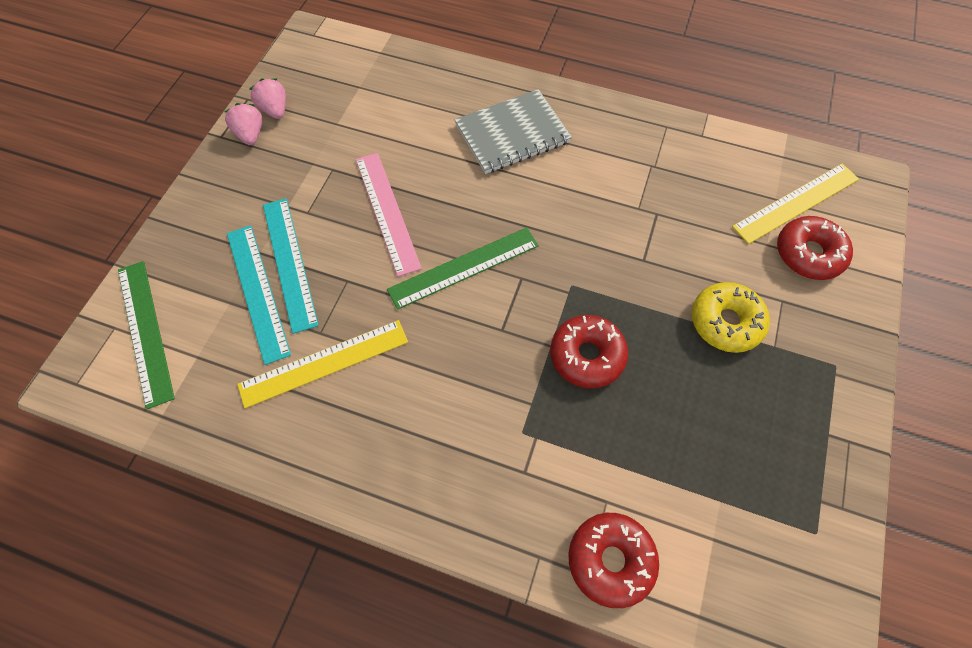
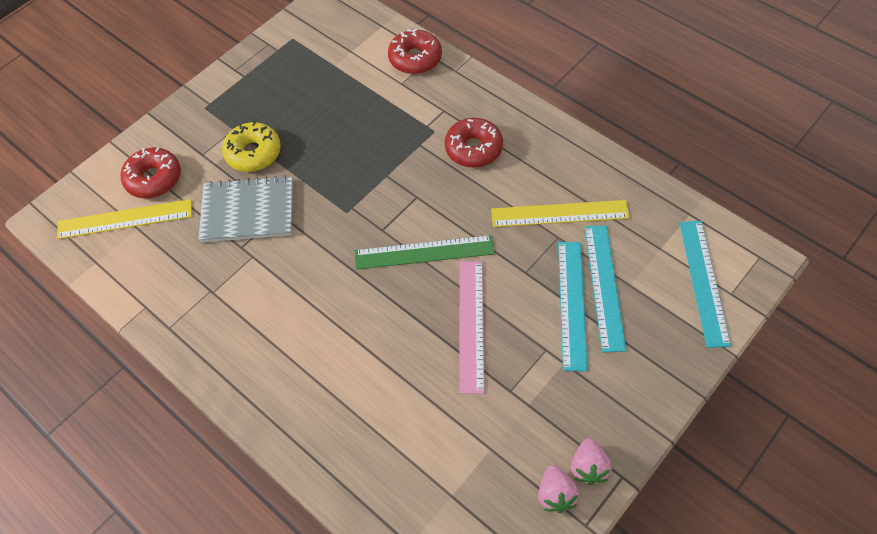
camera: 155 degrees left, 5 degrees down
green ruler [118,261,175,409] -> turquoise ruler [679,221,731,348]
grey notebook [455,89,572,174] -> grey notebook moved to [199,175,293,242]
red donut [550,315,628,389] -> red donut moved to [445,118,503,168]

